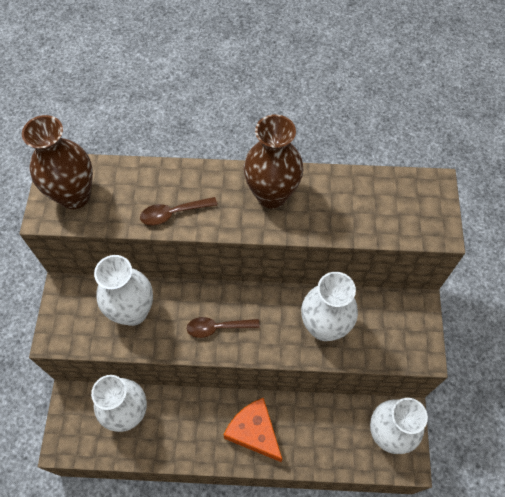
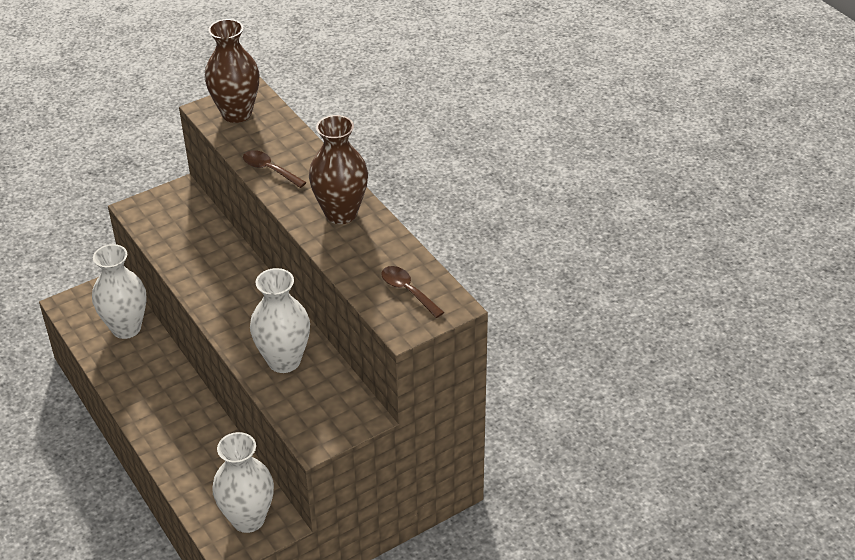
camera: 55 degrees right, 20 degrees down
white vase [94,255,153,326] -> none
brown spoon [187,317,260,338] -> brown spoon moved to [381,266,444,318]
orange cheese [224,398,282,462] -> none

